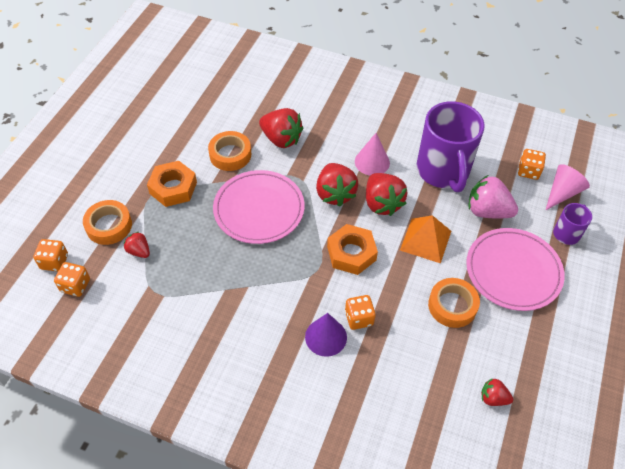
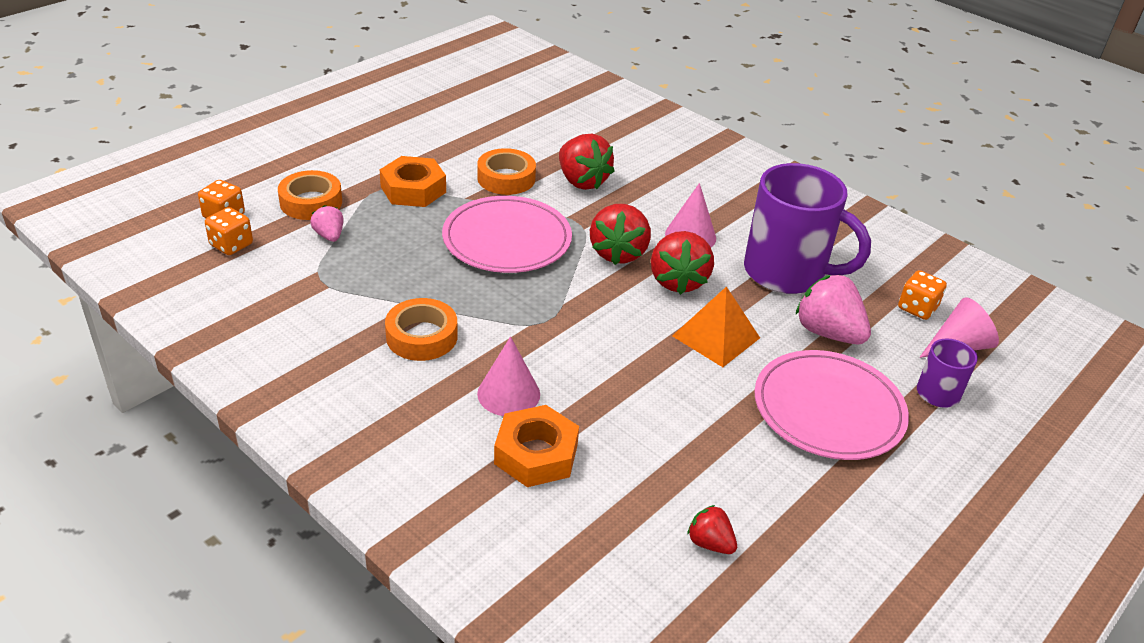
camera: 20 degrees right, 15 degrees down
red strawberry [124,232,150,258] -> pink strawberry [310,205,344,242]
purple cone [305,313,347,357] -> pink cone [477,336,540,416]
orange nut [327,224,378,275] -> orange nut moved to [494,405,579,487]
orange dice [345,295,376,330] -> none
purple mug [416,101,485,192] -> purple mug turned 75 degrees counterclockwise [744,163,871,294]
orange tape [428,278,480,328] -> orange tape moved to [385,298,458,361]

